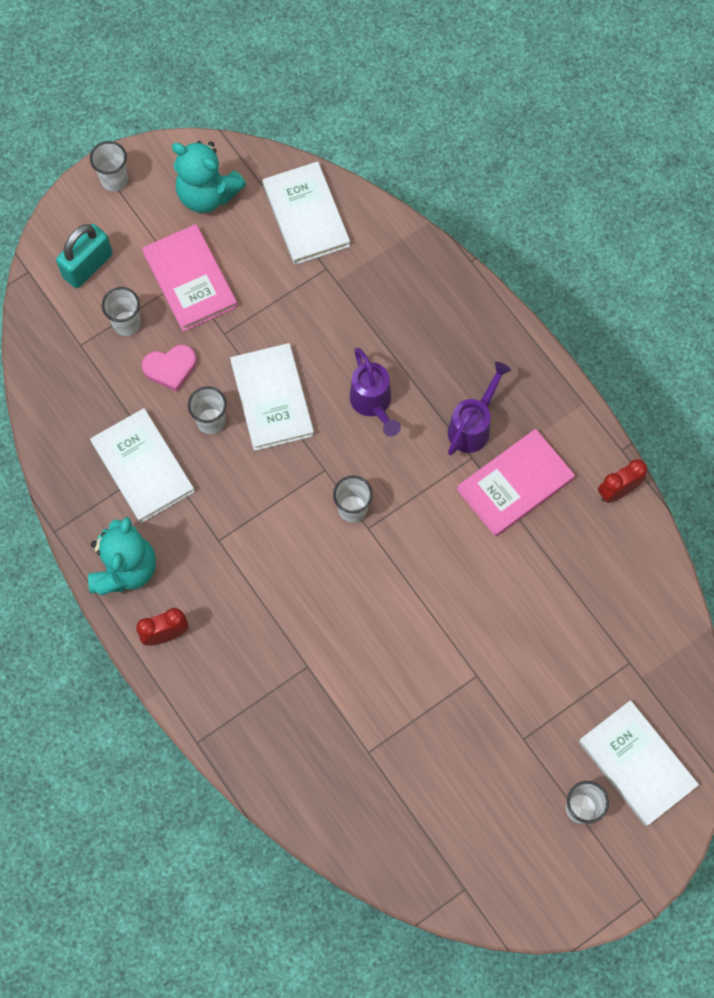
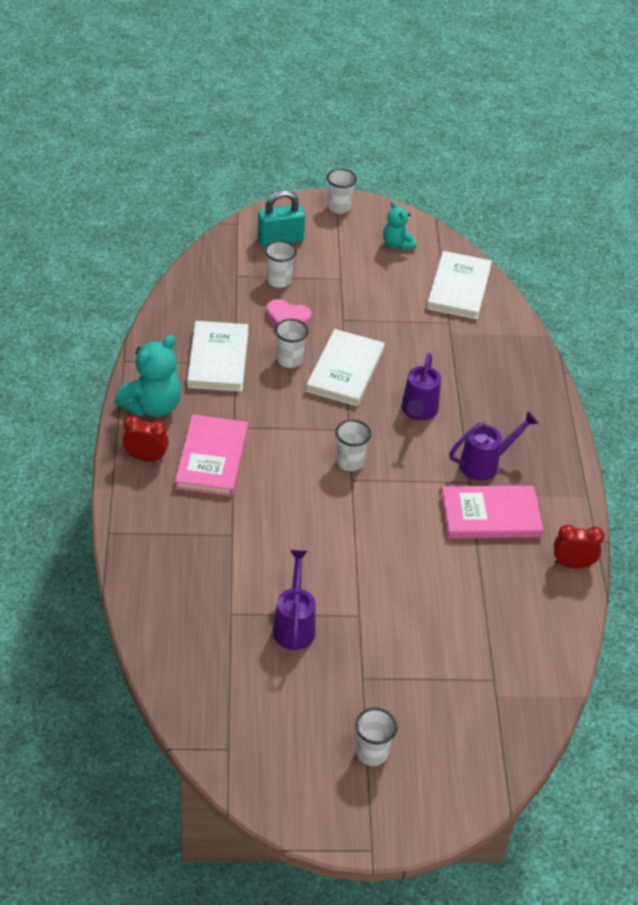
camera: 30 degrees right, 25 degrees down
pink book [142,224,237,332] -> pink book moved to [175,415,248,497]
turquoise teddy bear [172,141,246,213] -> turquoise teddy bear [383,201,416,250], size x0.60
white book [579,700,699,826] -> none
none -> purple watering can [273,550,316,650]

